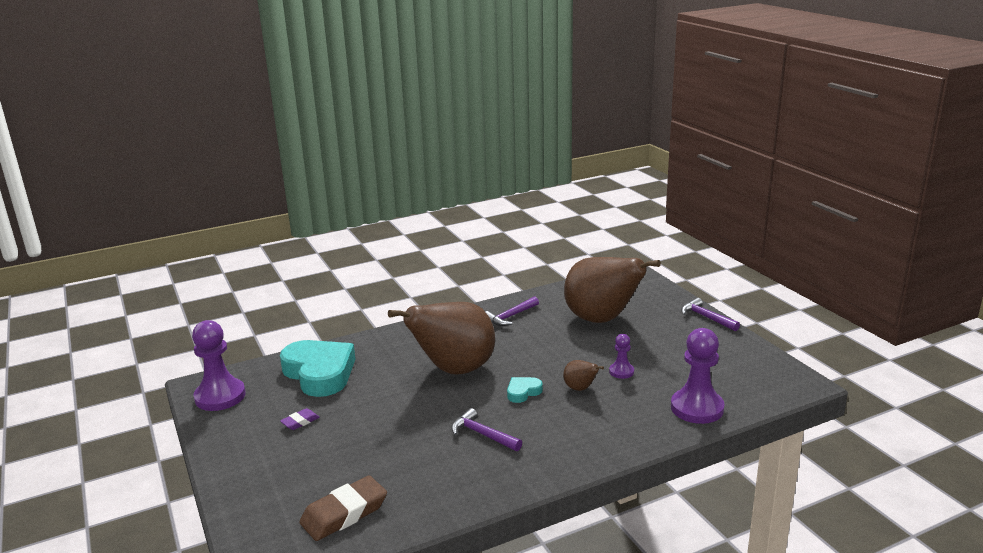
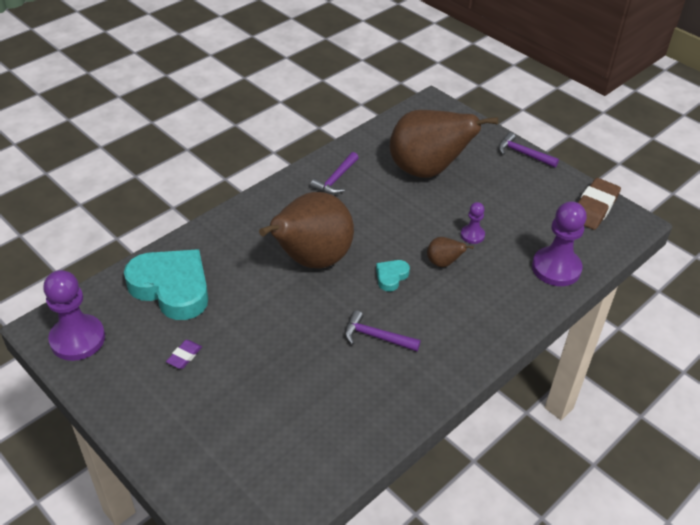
camera: 20 degrees left, 20 degrees up
brown eraser [299,476,387,541] -> brown eraser moved to [578,178,621,230]

